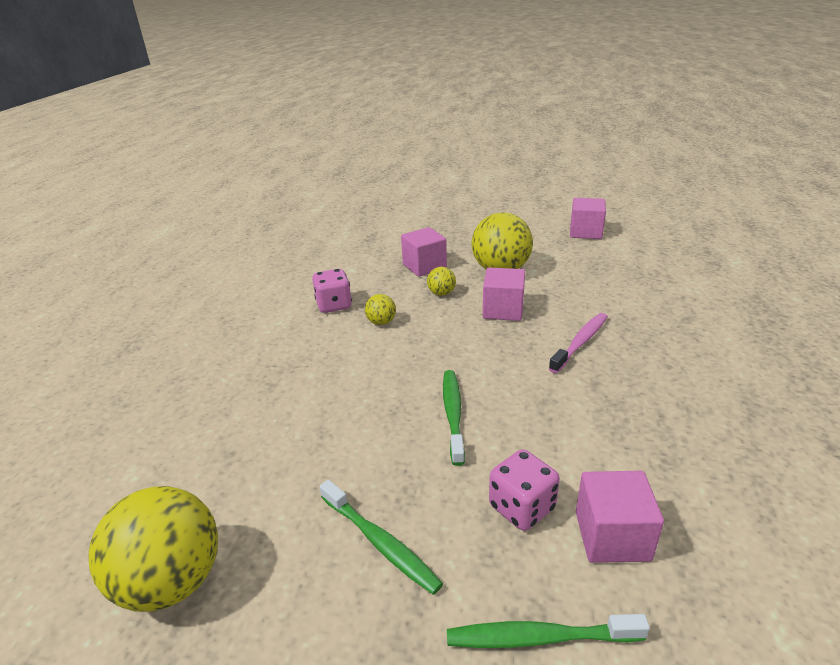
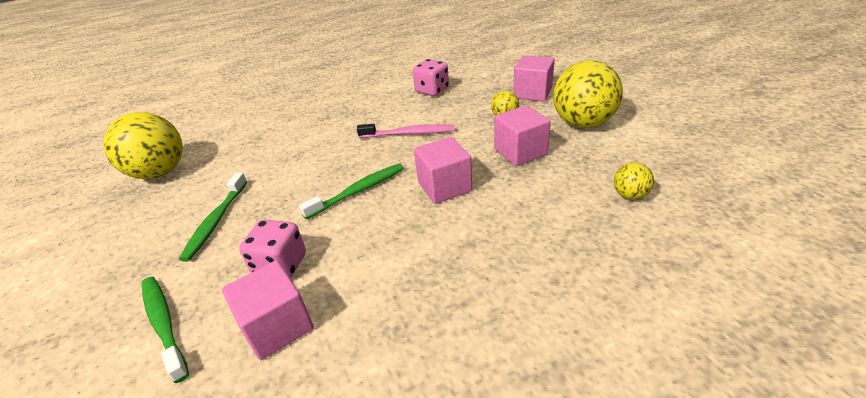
camera: 55 degrees right, 5 degrees up
yellow ball [365,294,396,325] -> yellow ball moved to [614,163,654,199]
pink toothbrush [549,313,608,373] -> pink toothbrush moved to [357,124,455,138]
pink cube [570,198,606,239] -> pink cube moved to [414,137,472,204]

